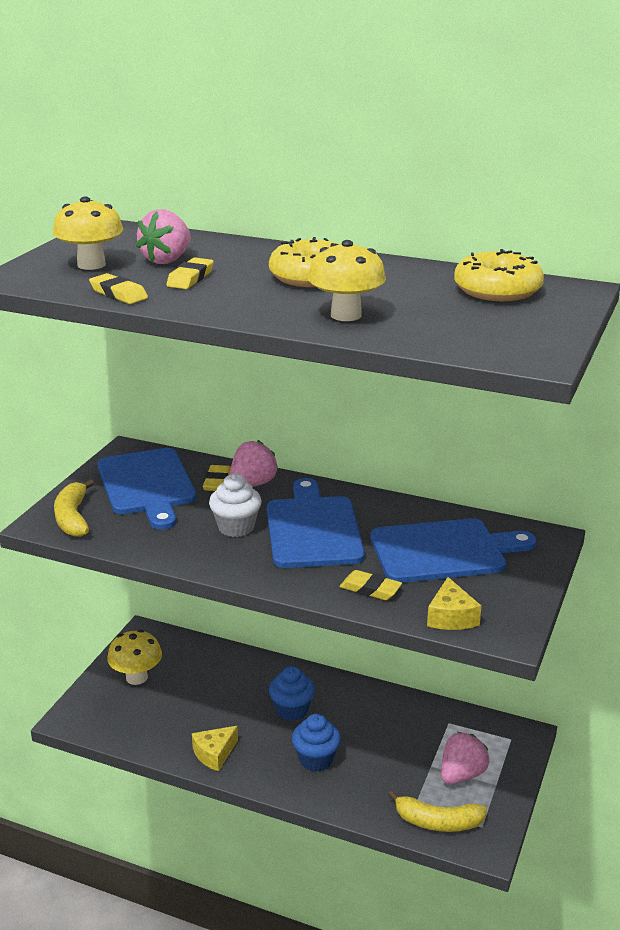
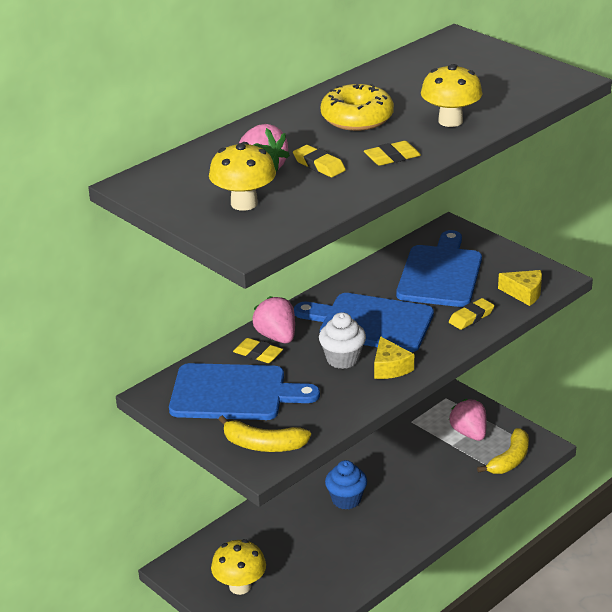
camera: 65 degrees left, 5 degrees up
yellow eraser [89,273,148,304] -> yellow eraser moved to [364,141,421,166]
yellow cheese [192,726,238,771] -> yellow cheese moved to [374,336,414,379]
blue cupcake [292,714,341,772] -> none
yellow donut [454,249,544,301] -> none

